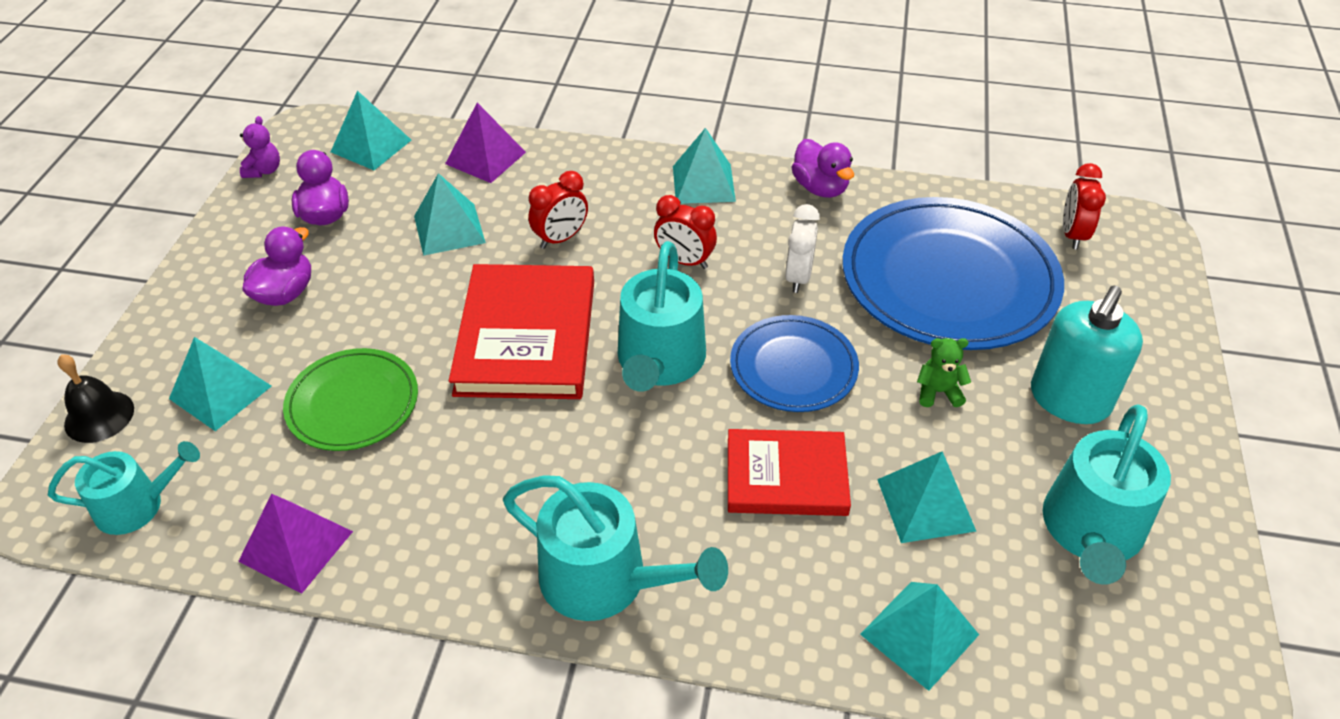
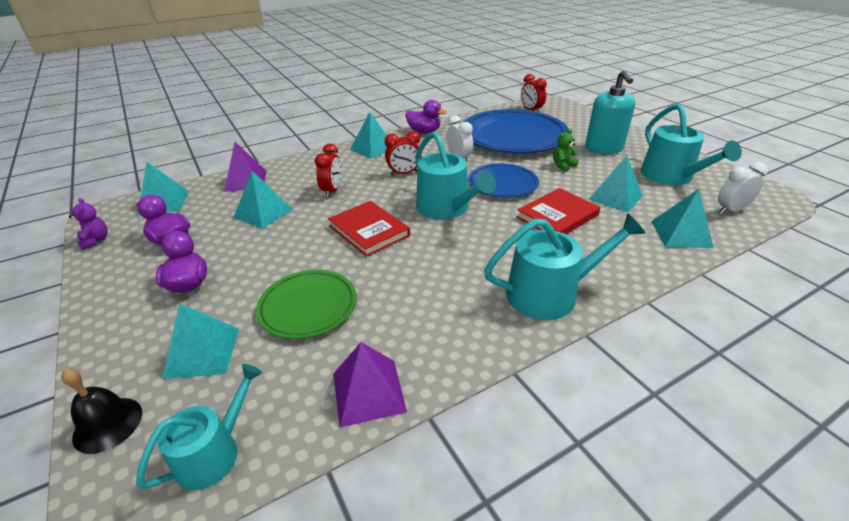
camera: 40 degrees left, 10 degrees down
red book [449,264,594,399] -> red book [328,201,410,257], size x0.66
none -> white clock [718,162,768,214]

